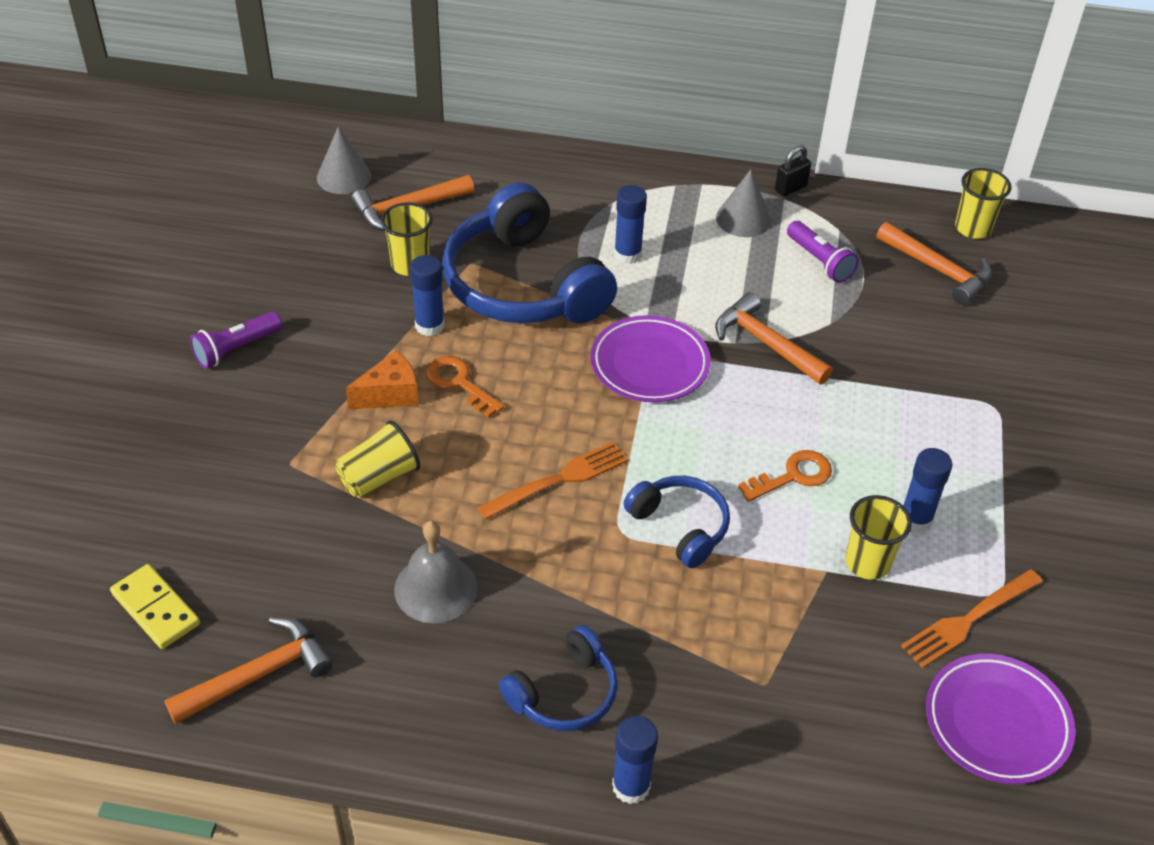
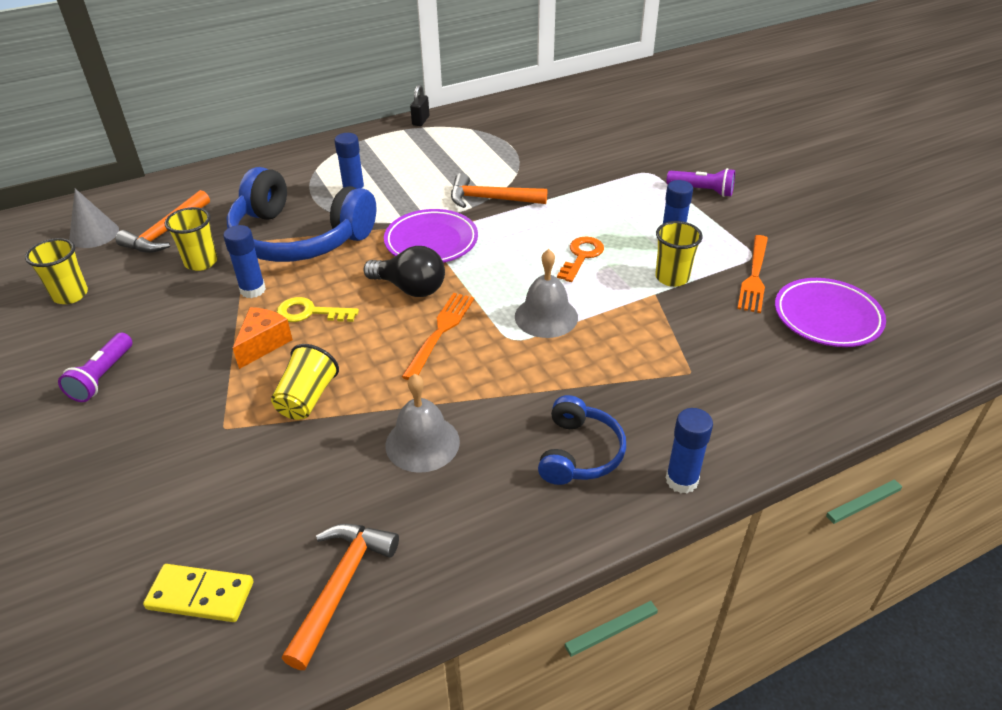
camera: 35 degrees left, 5 degrees down
orange key [426,356,504,418] -> yellow key [277,297,359,322]
blue headphones [624,476,730,568] -> grey bell [515,249,578,338]
grey cone [716,169,771,237] -> none
purple flashlight [787,221,859,283] -> purple flashlight moved to [666,168,735,197]
orange hammer [877,222,992,305] -> none
yellow cup [955,168,1012,239] -> yellow cup moved to [25,238,88,304]
none -> black light bulb [363,246,445,297]

